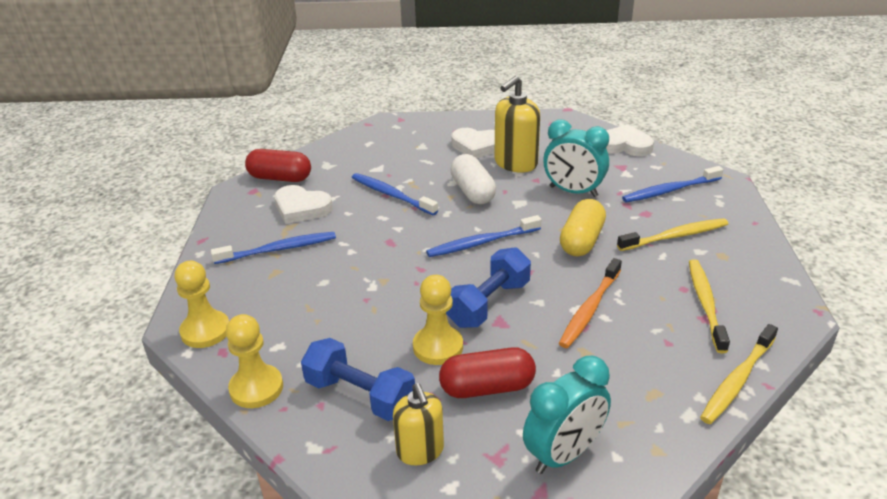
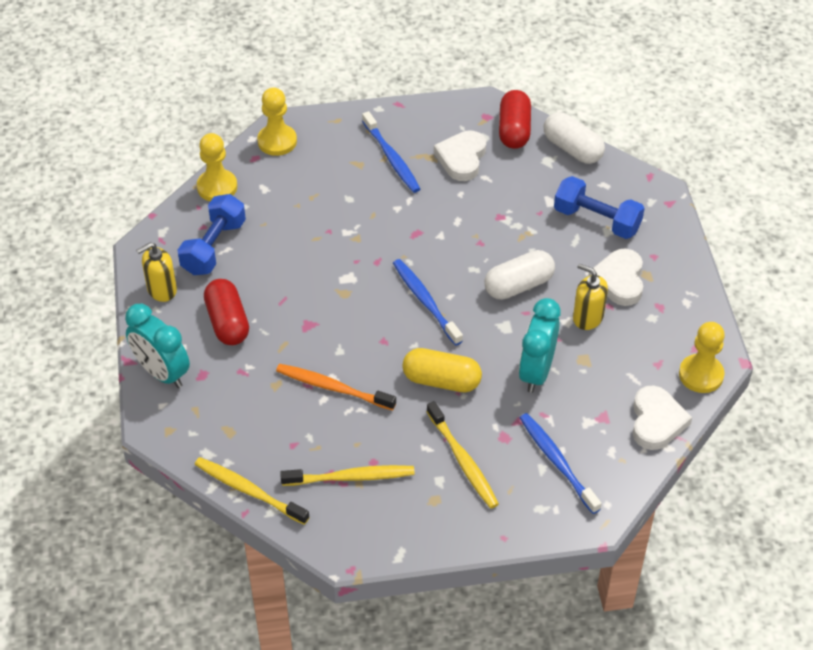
camera: 80 degrees right, 15 degrees up
blue toothbrush [352,173,438,215] -> none
yellow pawn [413,275,463,365] -> yellow pawn moved to [679,322,725,393]
blue dumbbell [446,247,531,328] -> blue dumbbell moved to [554,176,645,239]
yellow soap dispenser [494,76,540,172] -> yellow soap dispenser [573,263,608,330], size x0.66
none -> white capsule [544,112,605,164]

